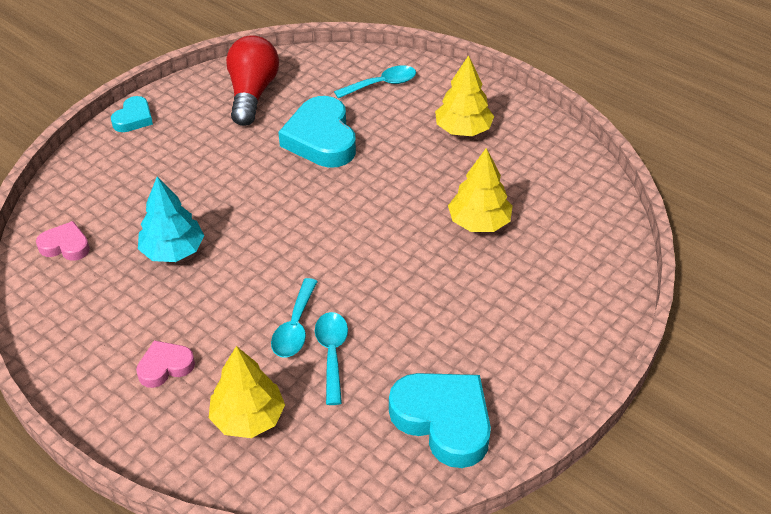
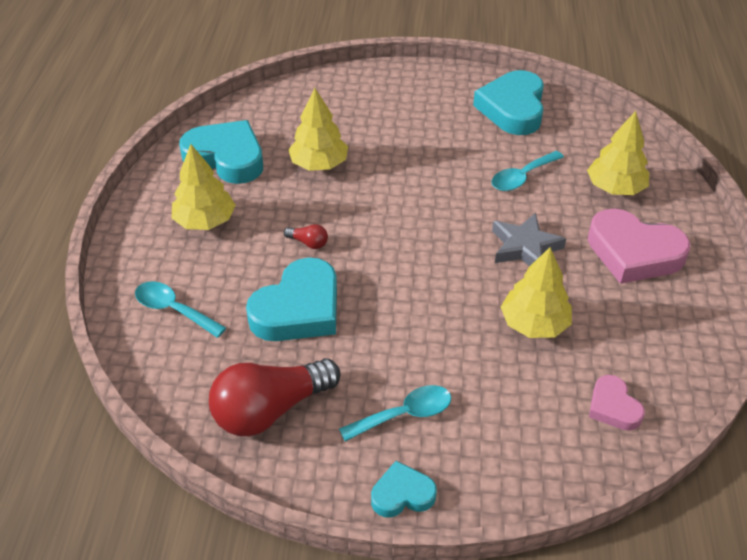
camera: 125 degrees left, 0 degrees up
pink heart [136,340,195,388] -> pink heart [588,209,690,284], size x1.88
turquoise tree [138,176,205,262] -> yellow tree [501,247,572,338]
turquoise spoon [271,278,318,357] -> turquoise spoon moved to [339,385,451,441]
none -> turquoise heart [179,120,263,184]
none -> red light bulb [284,224,328,249]
none -> grey star [492,213,566,266]

